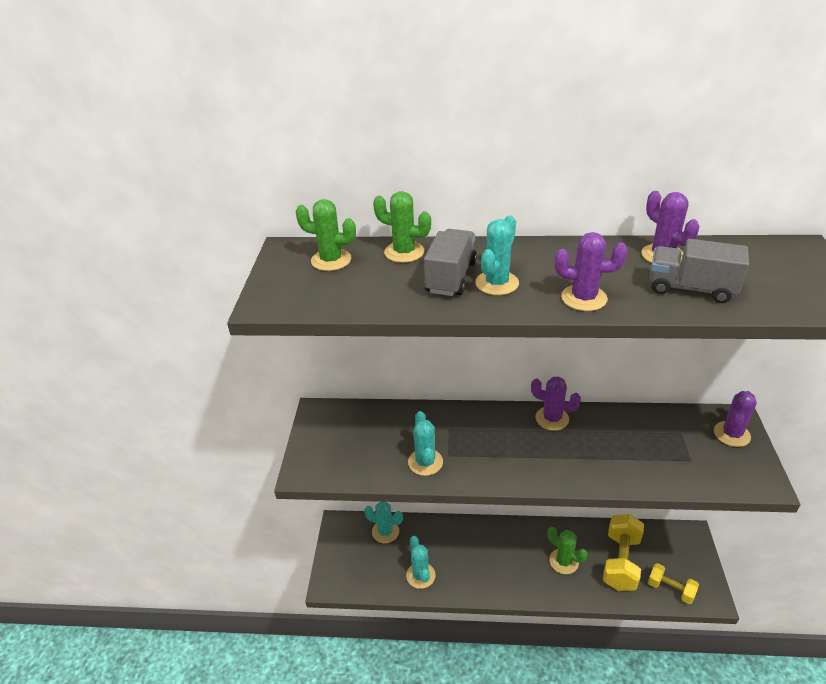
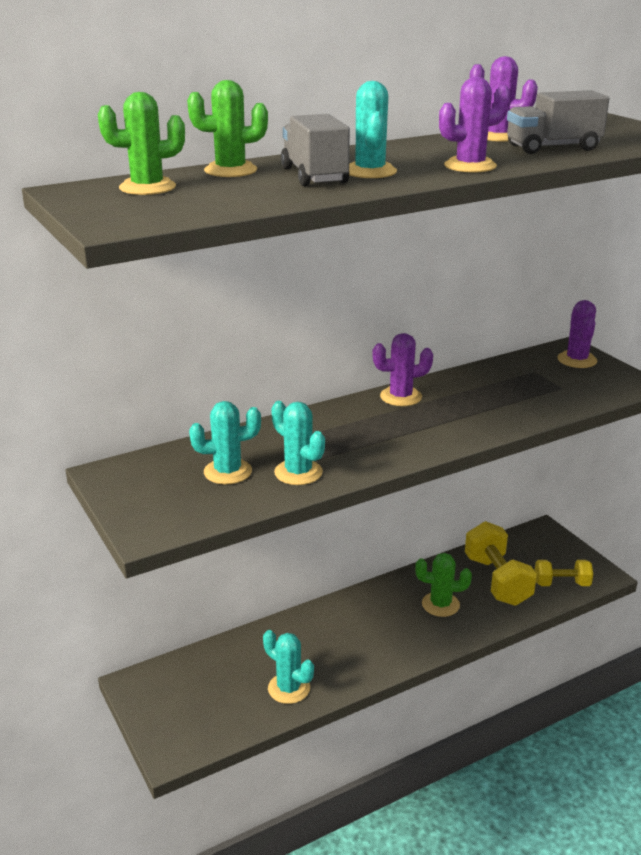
camera: 35 degrees left, 10 degrees down
turquoise cactus [364,502,403,543] -> turquoise cactus moved to [189,401,261,484]

